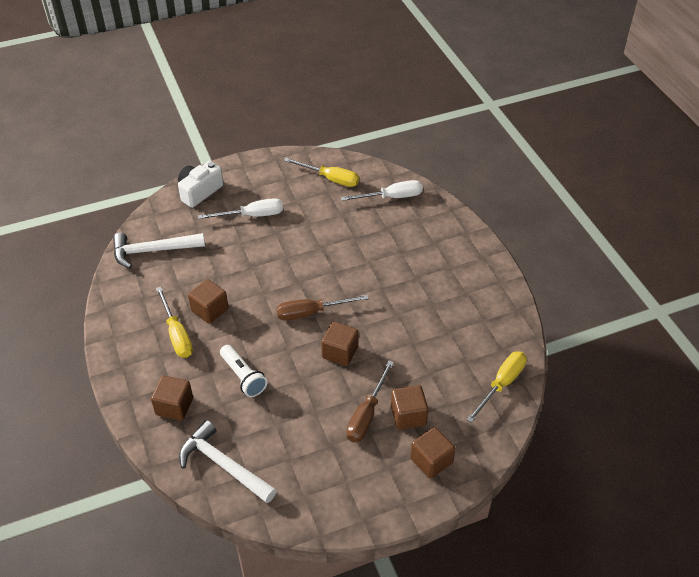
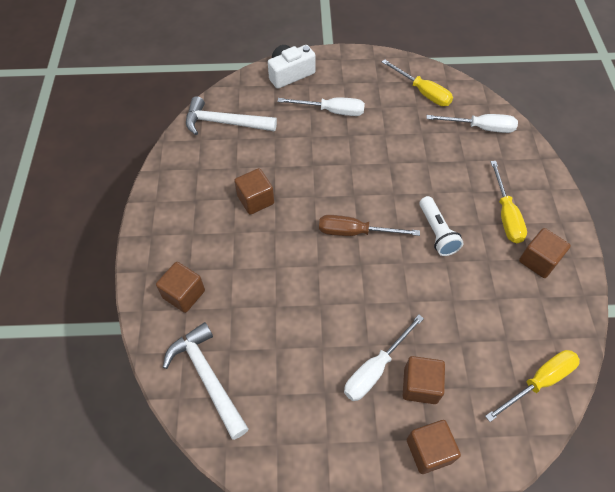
camera: 20 degrees right, 10 degrees up
yellow screwdriver [156,287,193,358] -> yellow screwdriver moved to [490,161,527,243]
white flashlight [220,345,267,397] -> white flashlight moved to [419,196,464,256]
brown cube [321,321,359,366] -> brown cube moved to [519,228,571,278]
brown screwdriver [346,361,394,443] -> white screwdriver [344,315,424,401]

